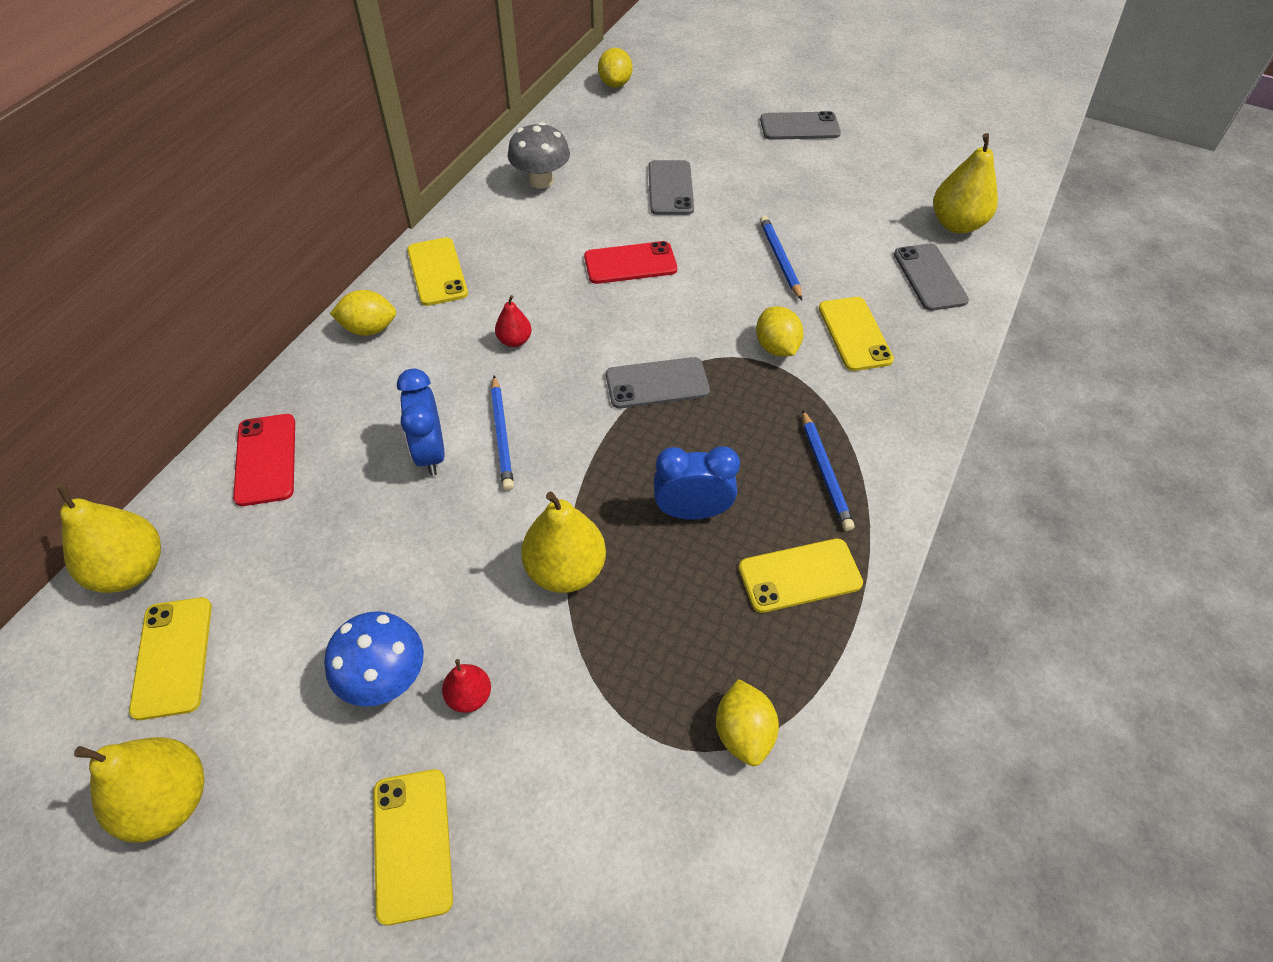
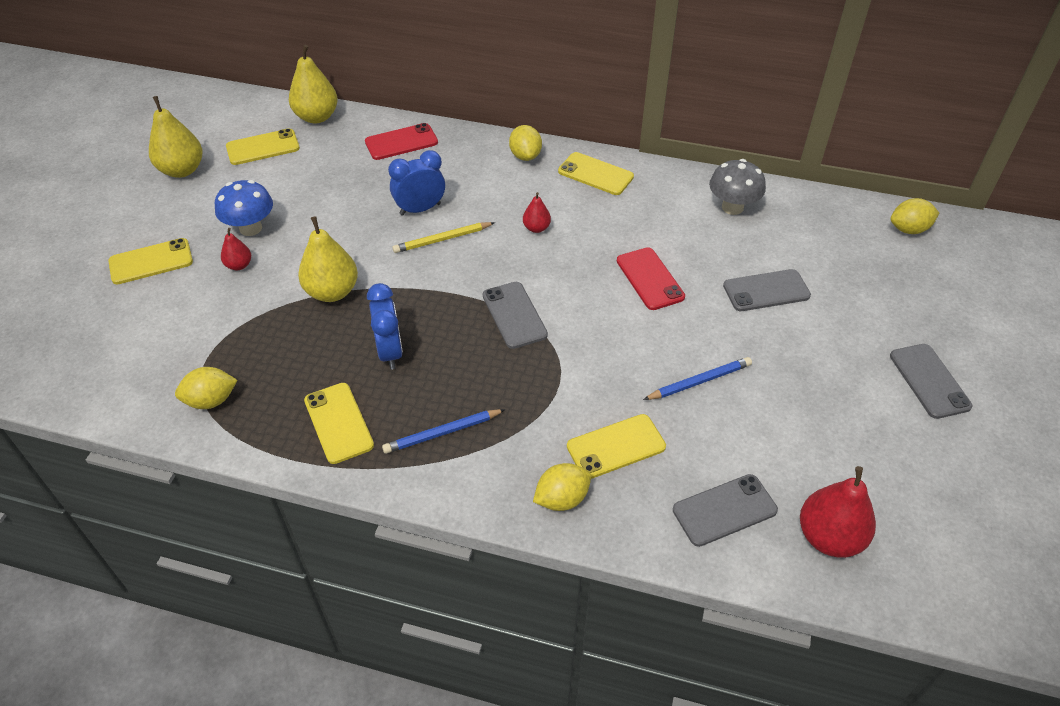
camera: 80 degrees right, 5 degrees down
yellow phone [407,237,468,306] -> yellow phone turned 60 degrees clockwise [558,152,634,195]
blue pencil [491,375,514,491] -> yellow pencil [392,222,495,253]
yellow lemon [756,306,804,357] -> yellow lemon moved to [533,463,591,511]
yellow pear [933,133,998,233] -> red pear [800,466,876,558]

